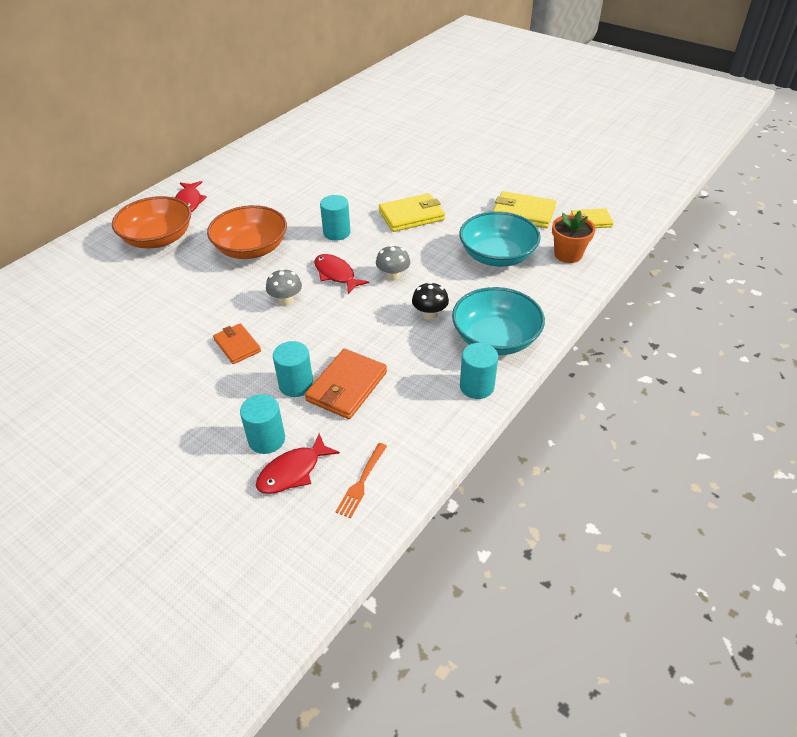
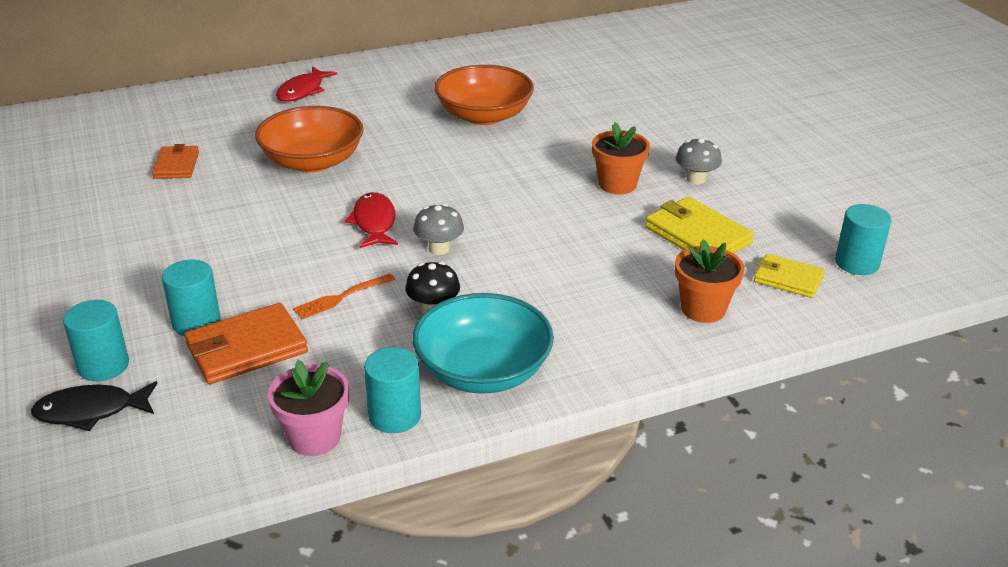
camera: 30 degrees right, 10 degrees down
orange bowl [112,196,191,248] -> orange bowl moved to [434,65,534,125]
orange wallet [213,323,261,364] -> orange wallet moved to [152,144,199,179]
red fish [256,433,340,494] -> black fish [31,381,157,431]
grey mushroom [266,269,302,305] -> grey mushroom moved to [676,138,722,184]
turquoise cylinder [320,195,351,241] -> turquoise cylinder moved to [835,204,892,275]
orange fork [336,443,387,518] -> orange fork moved to [293,274,395,319]
yellow wallet [379,193,445,232] -> none
turquoise bowl [459,211,541,267] -> none
none -> pink flower pot [268,360,349,456]
none -> orange flower pot [592,122,650,194]

